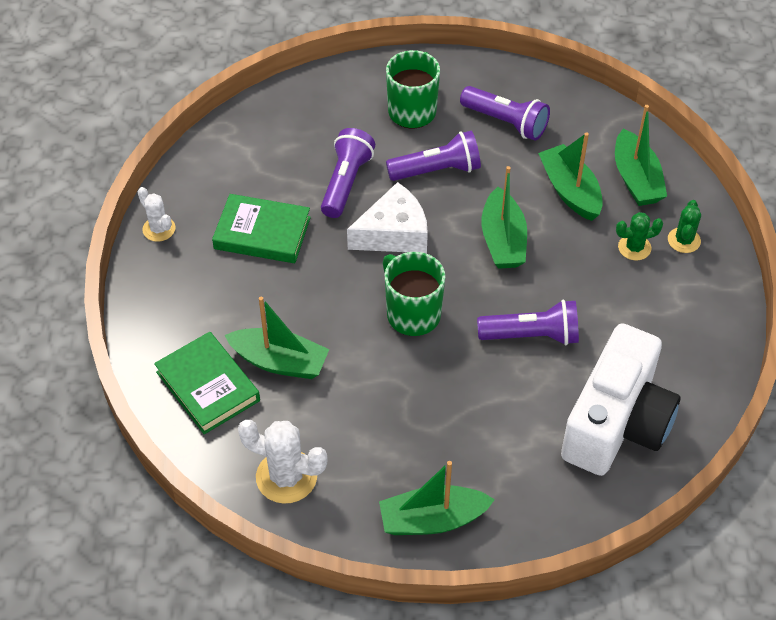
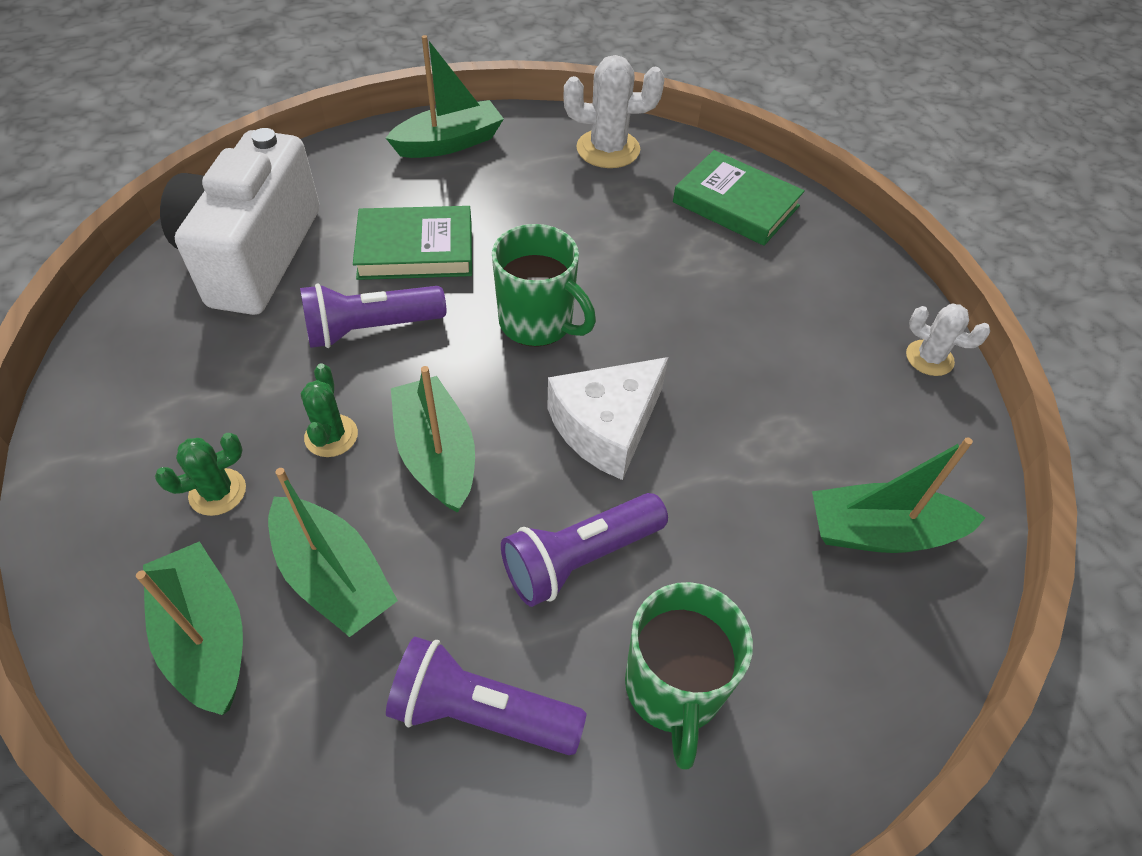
camera: 160 degrees right, 0 degrees up
green book [212,194,311,263] -> green book moved to [353,206,472,280]
green boat [224,297,329,379] -> green boat moved to [812,437,985,553]
purple flashlight [321,128,375,218] -> none
green cactus [668,200,701,253] -> green cactus moved to [301,364,358,457]

